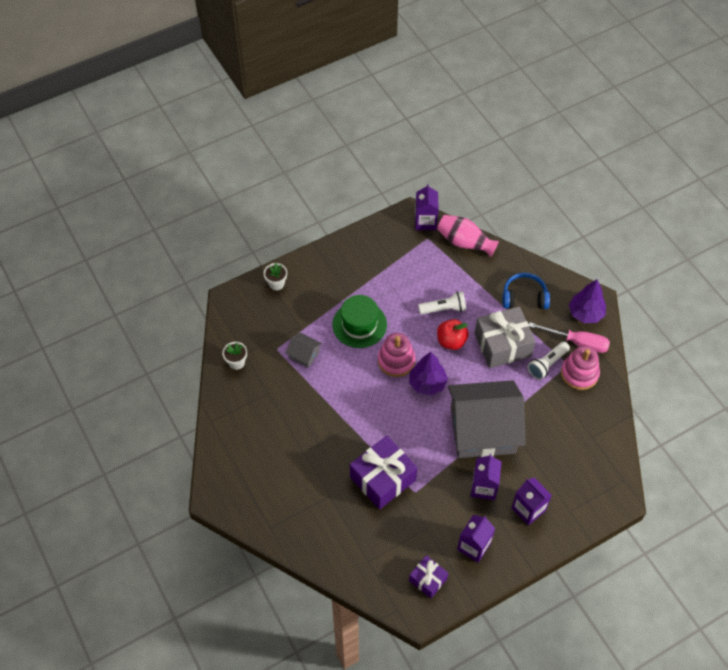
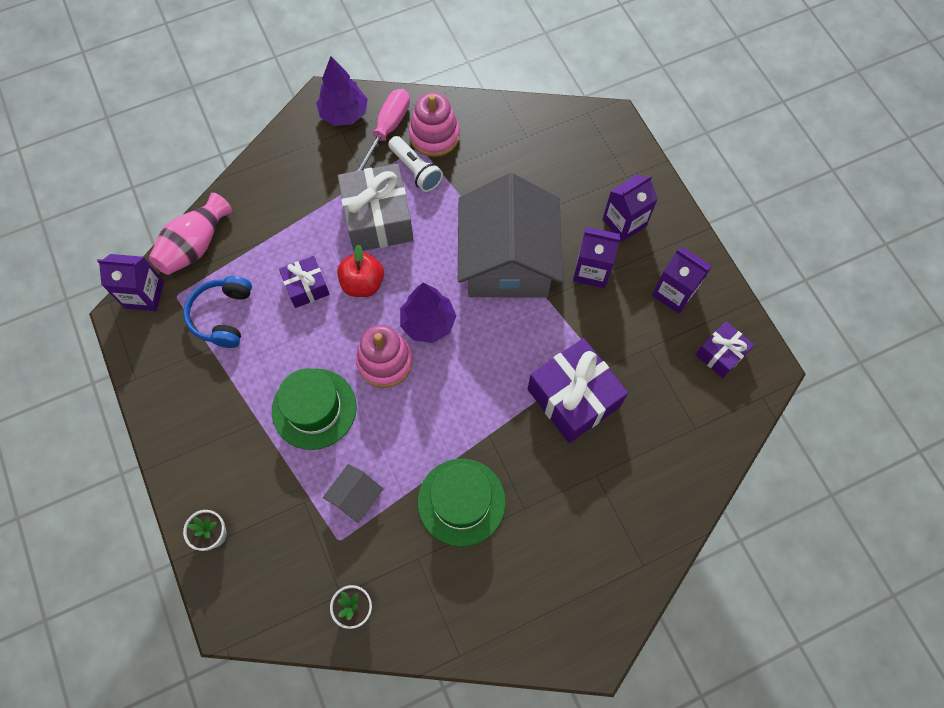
camera: 85 degrees left, 10 degrees up
white flashlight [418,291,466,314] -> purple gift [279,256,330,308]
blue headphones [502,273,550,309] -> blue headphones moved to [183,276,252,348]
none -> green hat [418,459,506,547]

